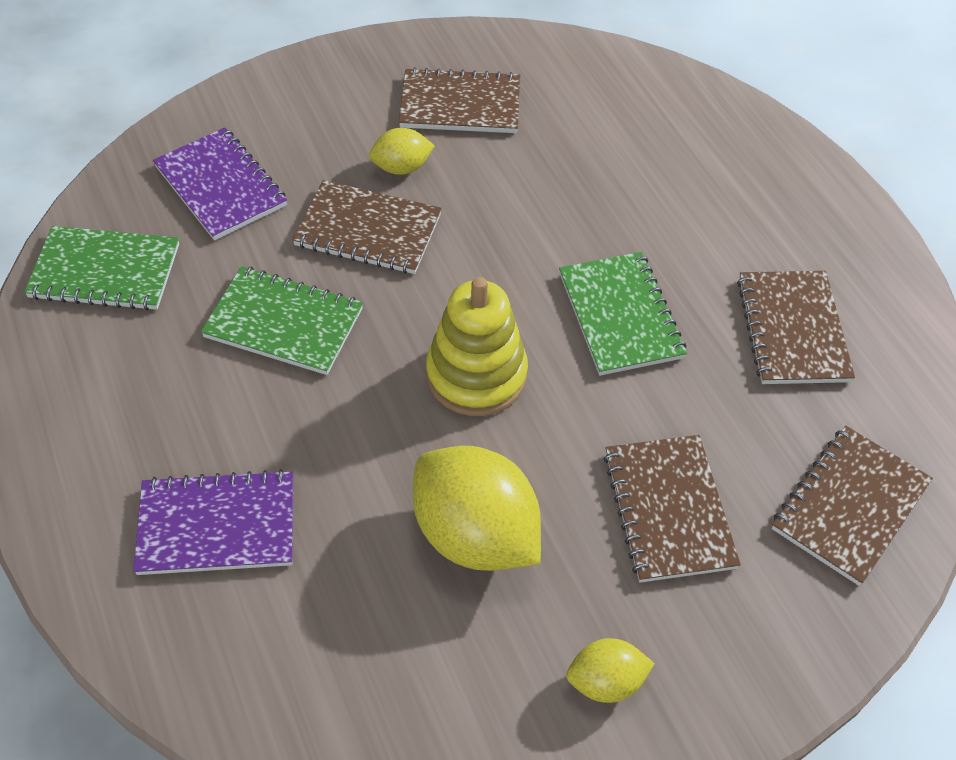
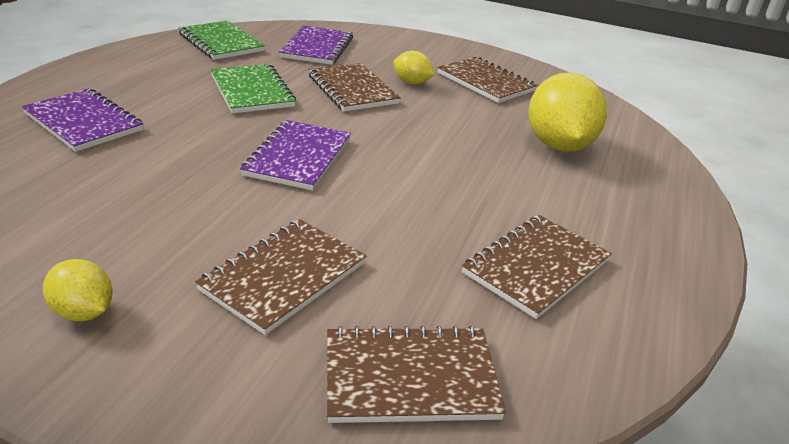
camera: 45 degrees right, 20 degrees down
yellow lemon [413,446,541,571] -> yellow lemon moved to [528,72,607,152]
yellow stacking toy [426,277,528,416] -> purple notebook [240,120,351,191]
green notebook [559,252,687,376] -> none

